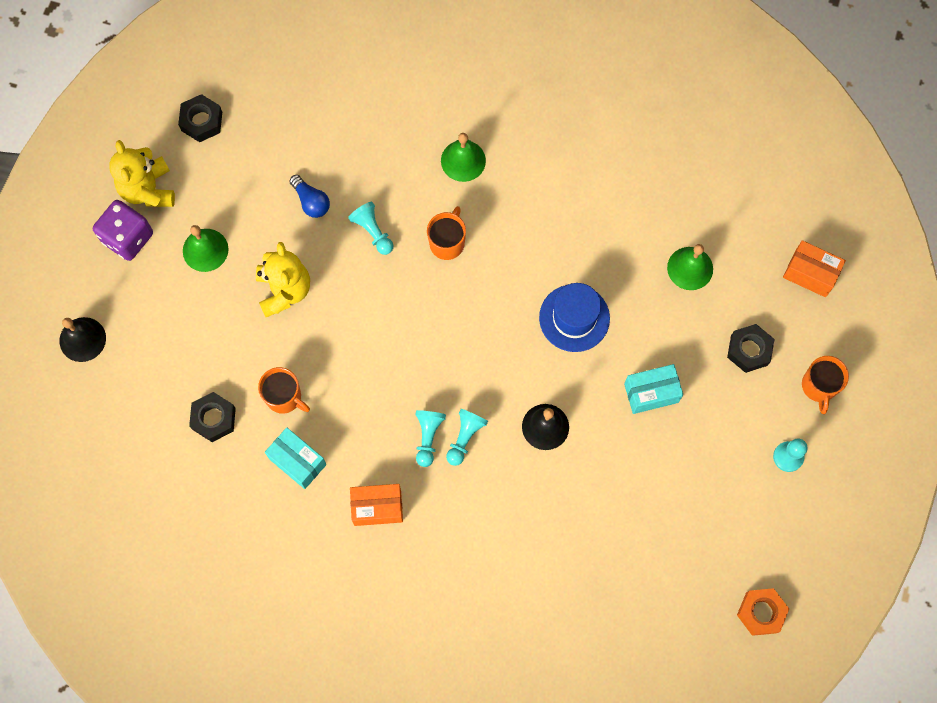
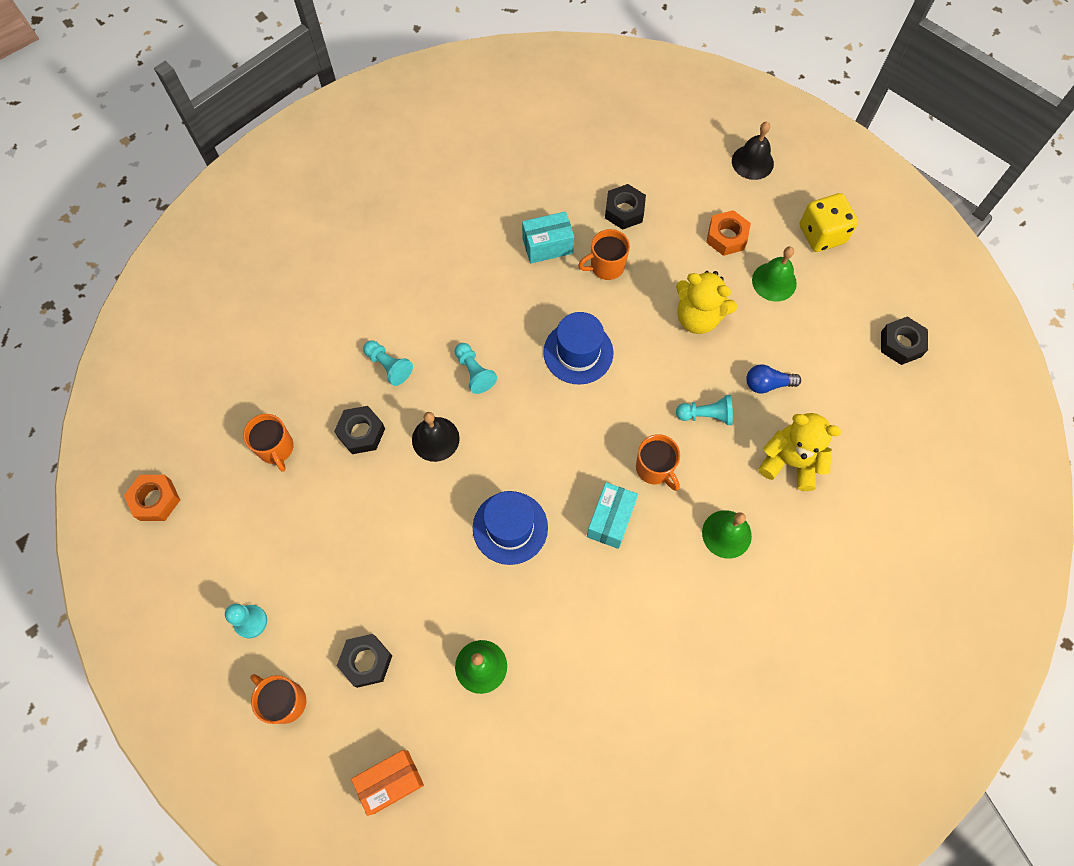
camera: 125 degrees right, 5 degrees down
purple dice [93,200,153,261] -> yellow dice [800,193,858,252]
yellow teddy bear [109,140,175,207] -> yellow teddy bear moved to [758,413,842,491]
orange box [350,484,403,526] -> none
turquoise pawn [415,410,446,467] -> turquoise pawn moved to [363,340,413,386]
turquoise box [624,364,683,414] -> turquoise box moved to [587,482,638,549]
none -> orange mug [243,414,294,472]
none -> black nut [334,406,385,454]
none -> blue hat [543,312,613,385]
none -> orange nut [706,210,751,256]

